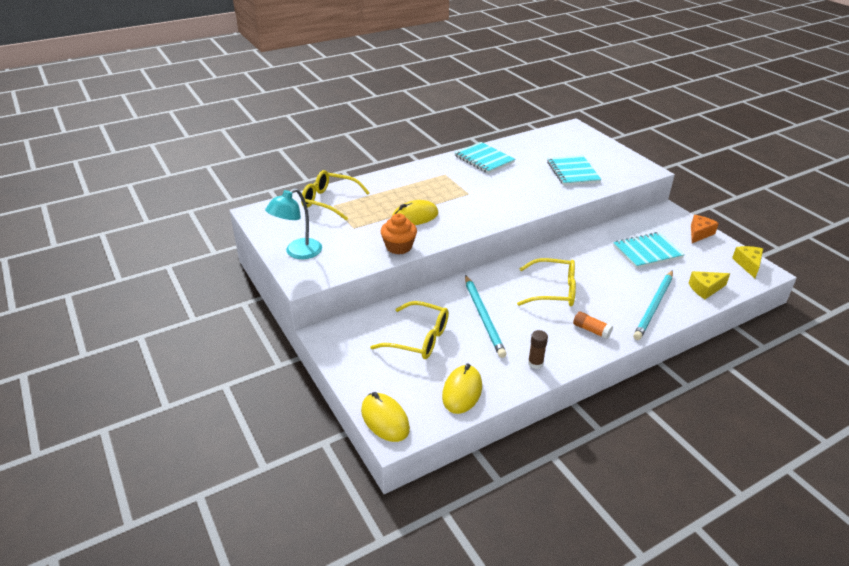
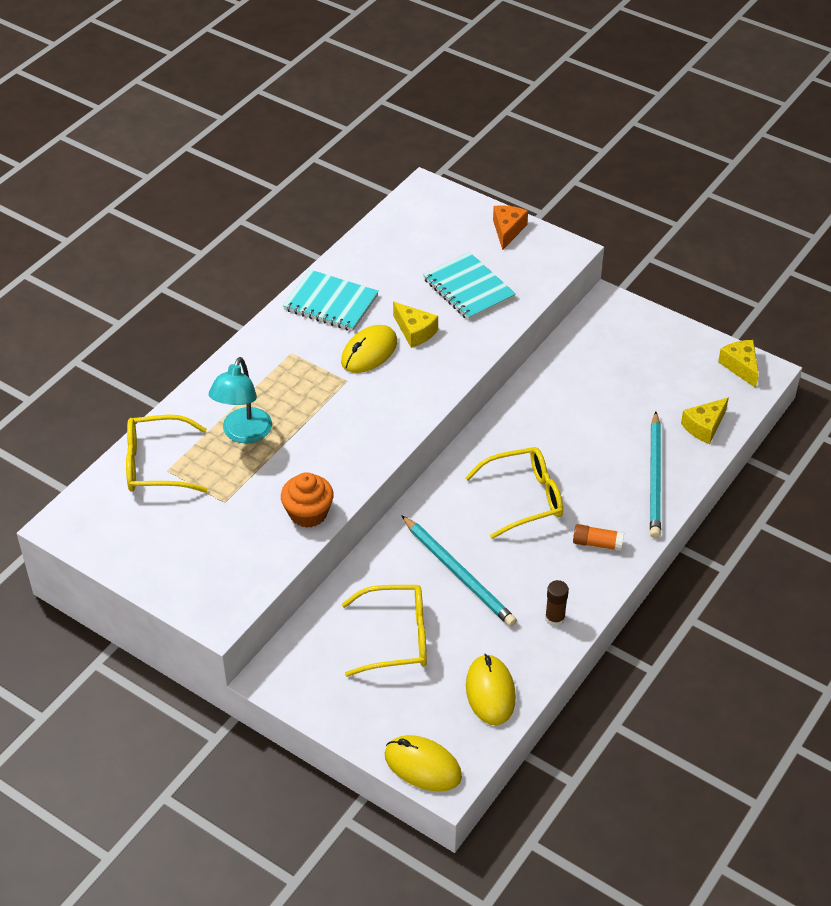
camera: 25 degrees left, 10 degrees up
turquoise lamp [265,188,322,259] -> turquoise lamp moved to [209,357,272,443]
yellow mouse [392,200,439,225] -> yellow mouse moved to [341,325,397,373]
turquoise notebook [613,232,685,269] -> none
orange cheese [691,215,719,243] -> orange cheese moved to [493,205,528,250]
none -> yellow cheese [393,302,438,348]

